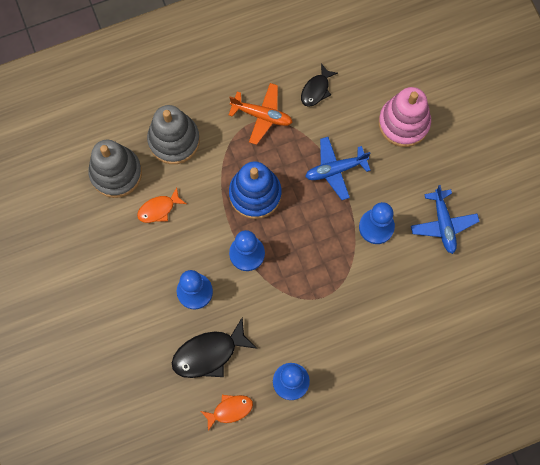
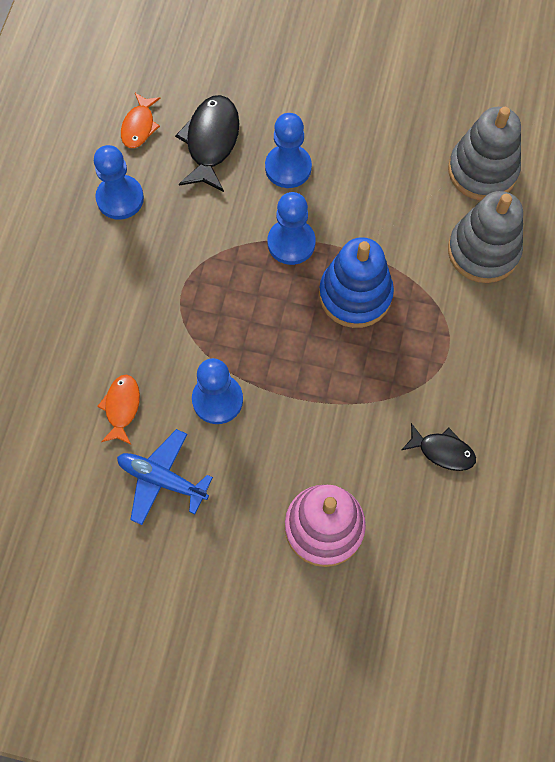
camera: 125 degrees right, 5 degrees down
orange fish [137,187,186,223] -> orange fish moved to [97,375,140,444]
orange plane [229,83,293,145] -> none
black fish [301,63,338,107] -> black fish turned 135 degrees clockwise [402,423,476,471]
blue plane [305,137,371,200] -> none

